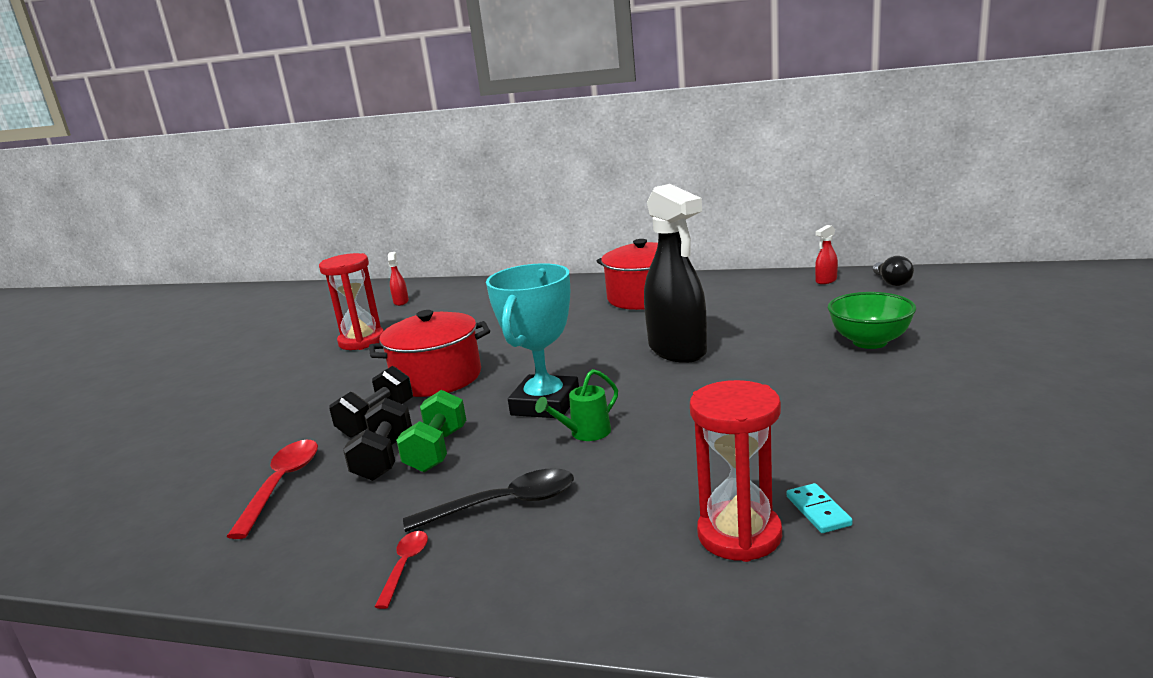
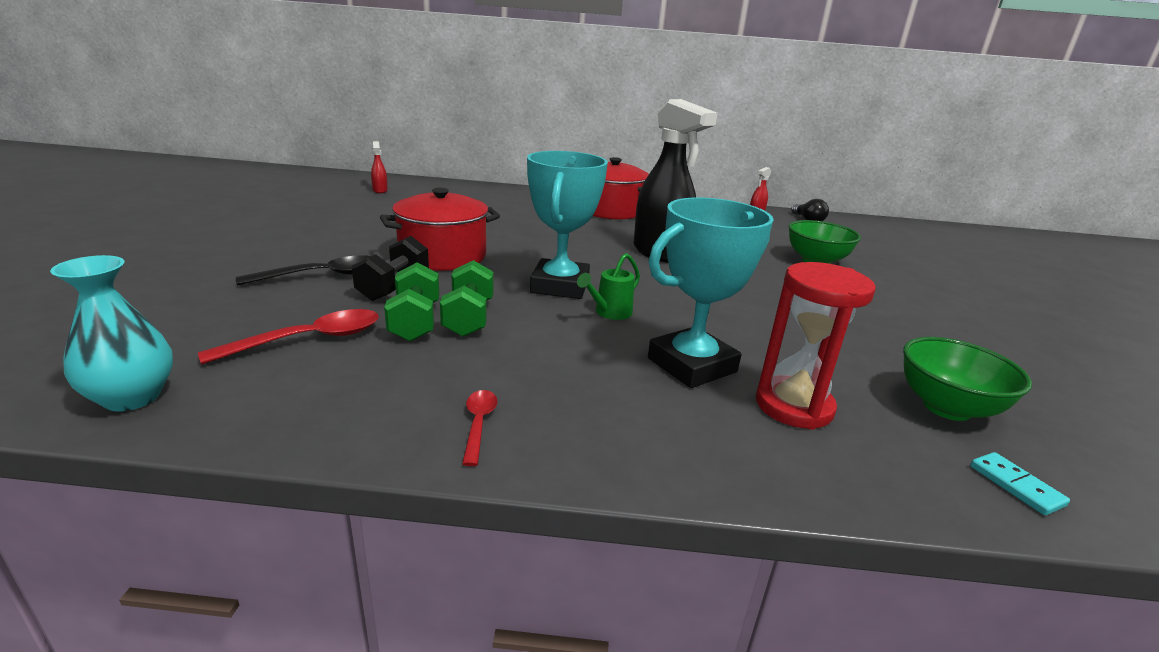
camera: 15 degrees left, 5 degrees up
red spoon [226,440,318,539] -> red spoon turned 60 degrees clockwise [198,309,379,364]
red hourglass [319,253,384,350] -> none
black dumbbell [343,398,412,481] -> green dumbbell [384,262,439,342]
black spoon [403,468,574,532] -> black spoon moved to [236,255,371,286]
turquoise domino [787,483,853,533] -> turquoise domino moved to [970,452,1070,516]
none -> turquoise vase [50,255,173,411]
none -> turquoise trophy [648,197,774,388]
none -> green bowl [903,337,1032,421]

